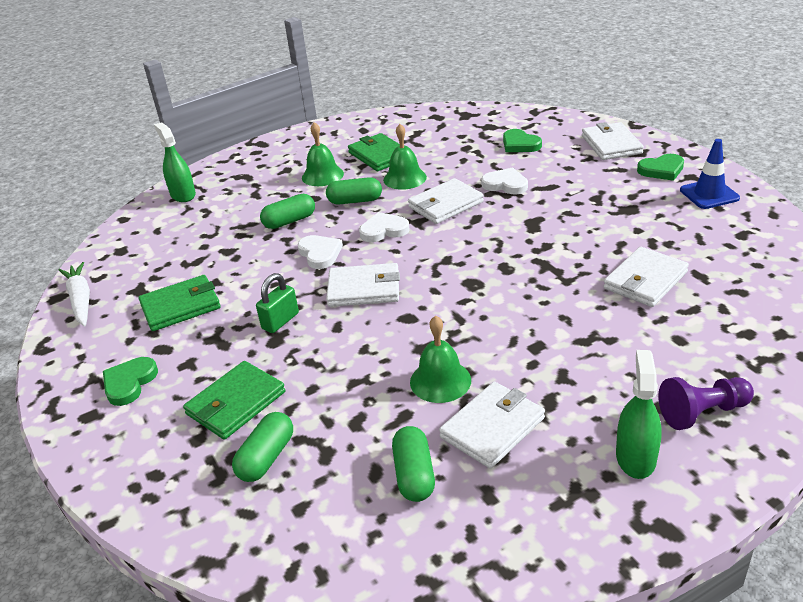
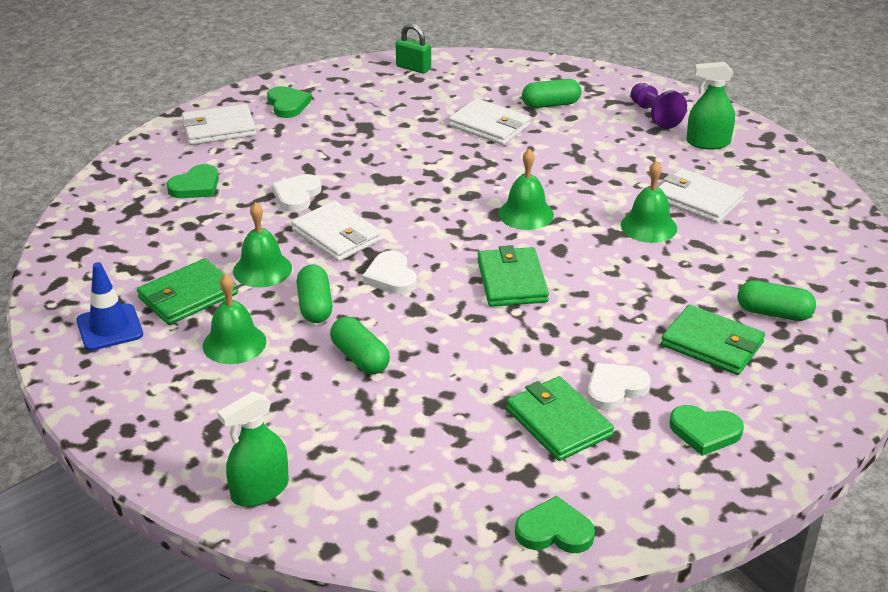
camera: 100 degrees left, 0 degrees up
white carrot [59,262,90,326] -> green heart [515,496,595,553]
green padlock [256,273,299,333] -> green padlock moved to [396,23,431,74]
white heart [297,235,343,269] -> white heart moved to [587,363,651,410]
white wallet [326,263,400,307] -> green wallet [477,245,549,307]
green capsule [392,426,435,502] -> green capsule moved to [522,79,581,108]
blue traffic cone [680,139,740,209] -> blue traffic cone moved to [76,262,143,351]
none -> green bell [498,149,554,230]

